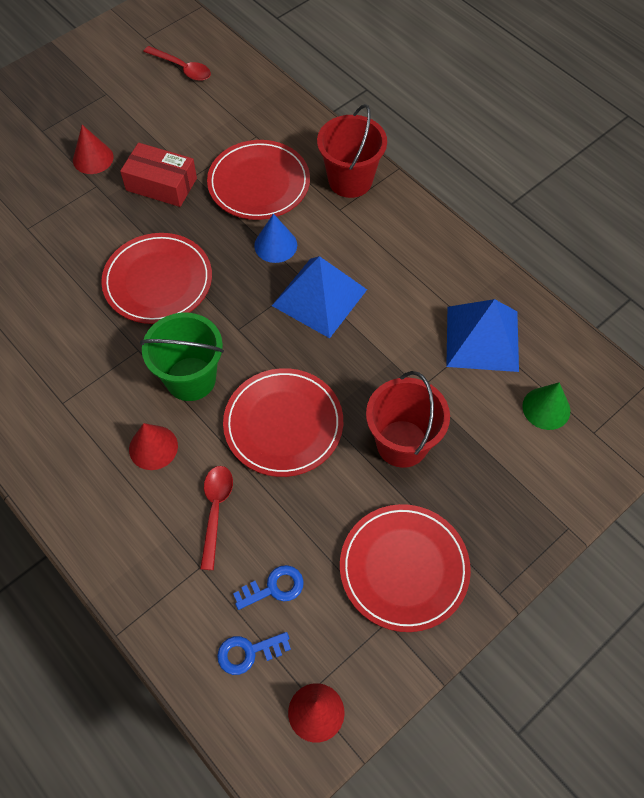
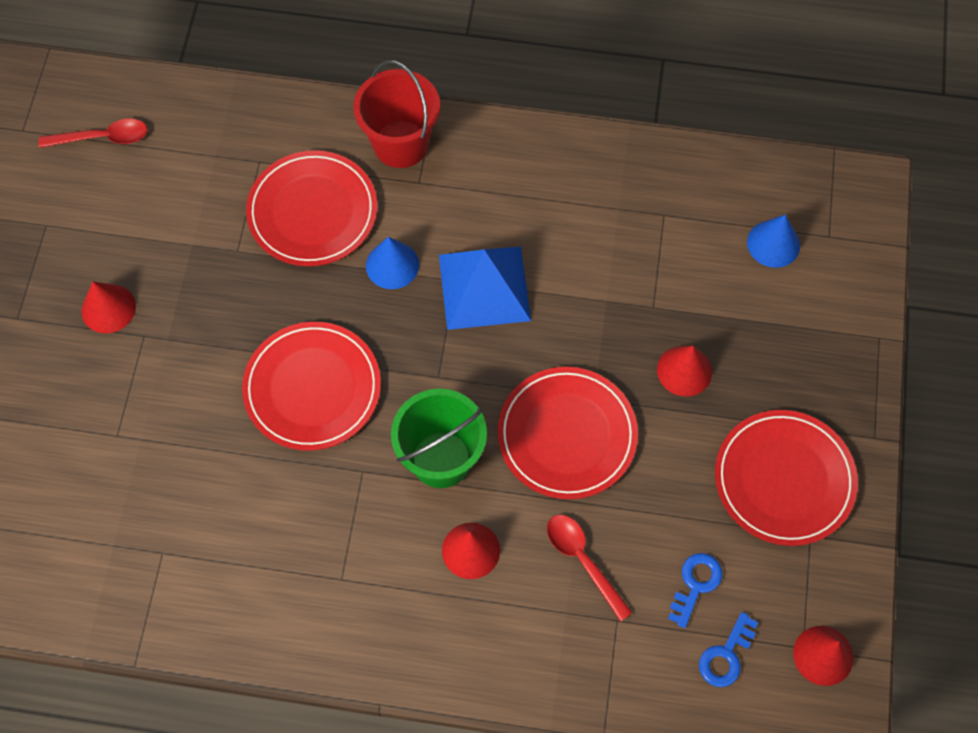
camera: 40 degrees left, 5 degrees up
red box [120,143,197,207] -> none
red bucket [366,371,450,468] -> red cone [657,346,712,397]
blue pyramid [446,299,519,372] -> none
green cone [522,382,570,430] -> blue cone [747,215,800,268]

